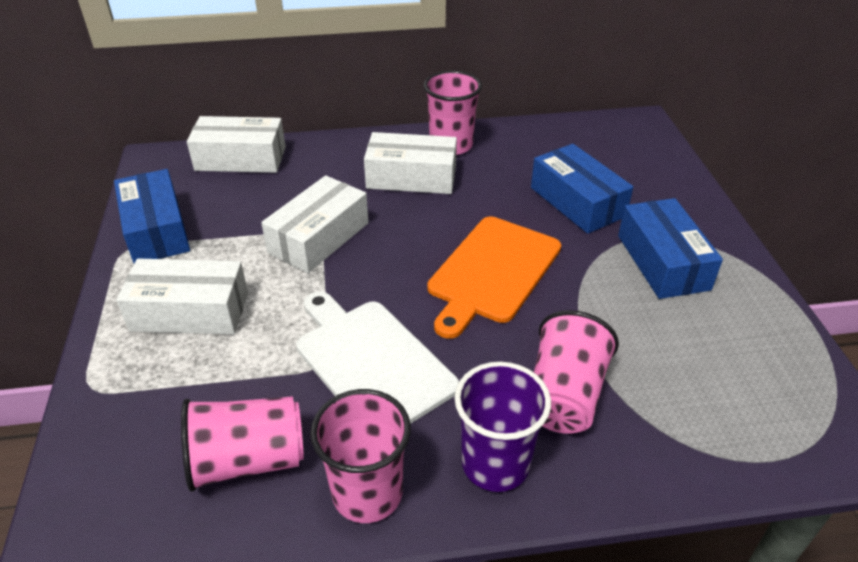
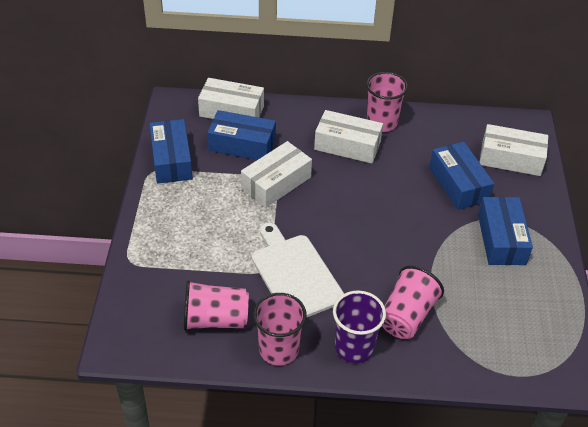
camera: 10 degrees right, 5 degrees up
white box [116,259,248,335] -> white box moved to [479,124,548,176]
orange cutting board [427,216,561,339] -> none
none -> blue box [207,110,276,160]

